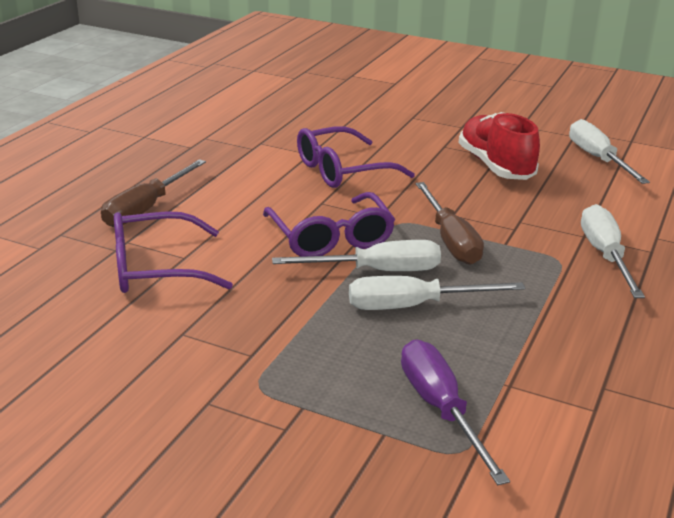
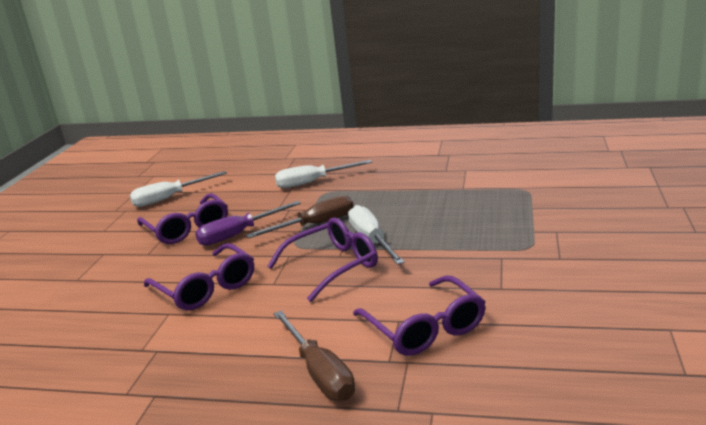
camera: 100 degrees left, 5 degrees down
brown screwdriver [101,159,206,227] -> brown screwdriver turned 45 degrees clockwise [273,310,355,401]
white screwdriver [349,276,525,310] -> none
purple screwdriver [401,339,510,485] -> purple screwdriver moved to [195,201,301,246]
red shoe [458,112,540,180] -> purple glasses [137,193,228,244]

